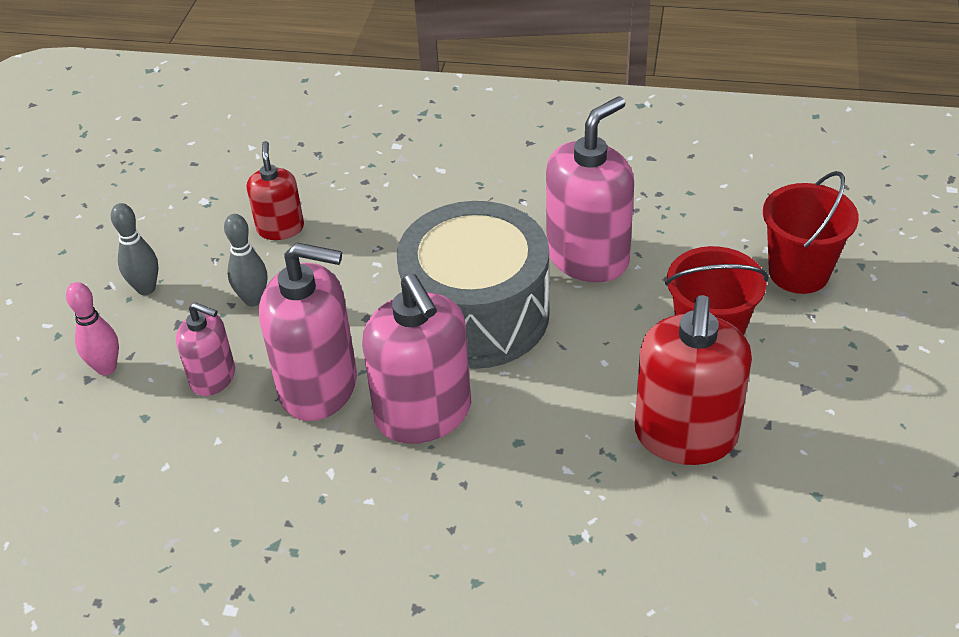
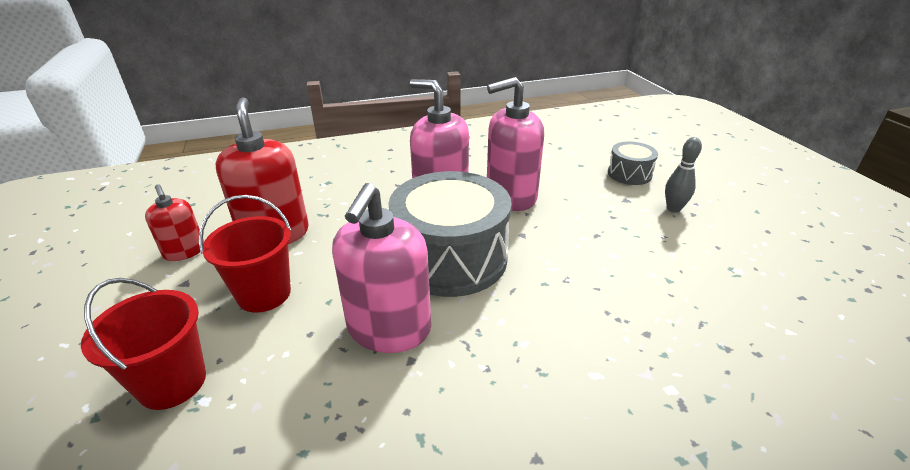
camera: 150 degrees right, 10 degrees down
pink bowling pin [66,282,119,375] -> grey drum [608,141,658,185]
pink soap dispenser [176,302,235,396] -> none
grey bowling pin [224,214,267,307] -> none
red soap dispenser [247,141,304,240] -> red soap dispenser moved to [145,184,204,261]

